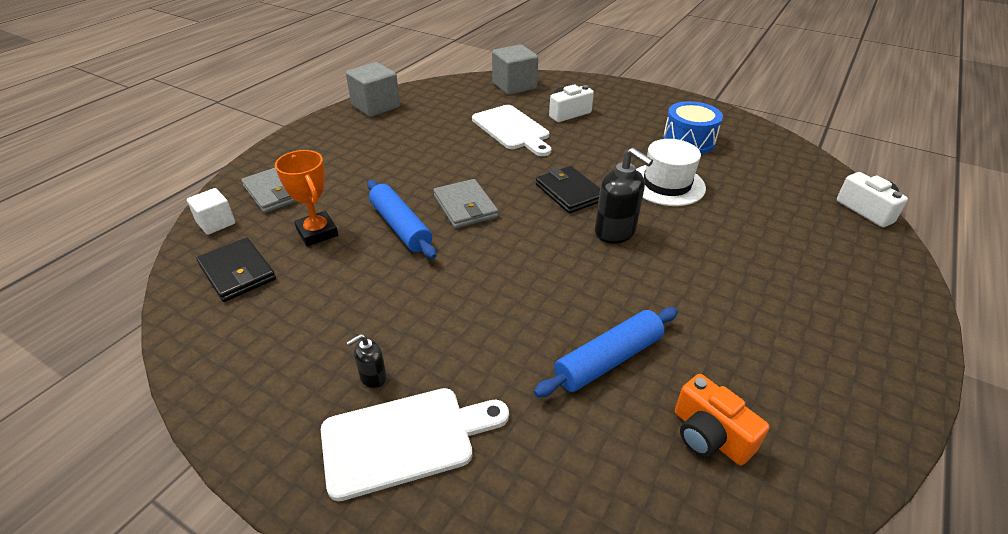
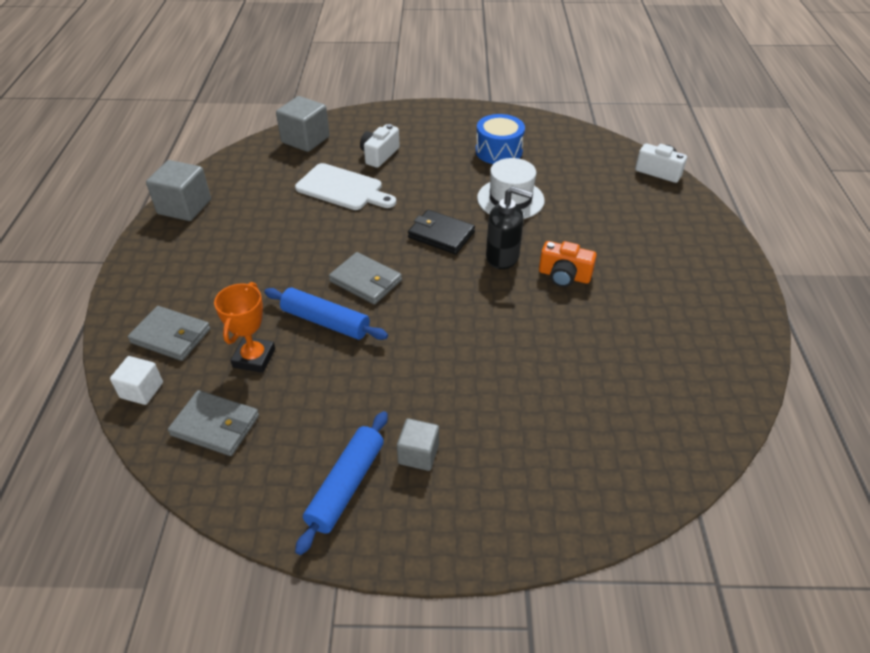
camera: 30 degrees left, 5 degrees up
black wallet [196,237,276,302] -> grey wallet [168,390,259,456]
orange trophy [275,150,338,246] -> orange trophy turned 75 degrees clockwise [214,282,275,373]
white cutting board [321,388,509,501] -> none
black soap dispenser [346,334,387,388] -> grey cube [397,418,439,471]
blue rolling pin [534,307,678,397] -> blue rolling pin moved to [295,411,388,555]
orange camera [675,374,770,465] -> orange camera moved to [539,241,597,287]

